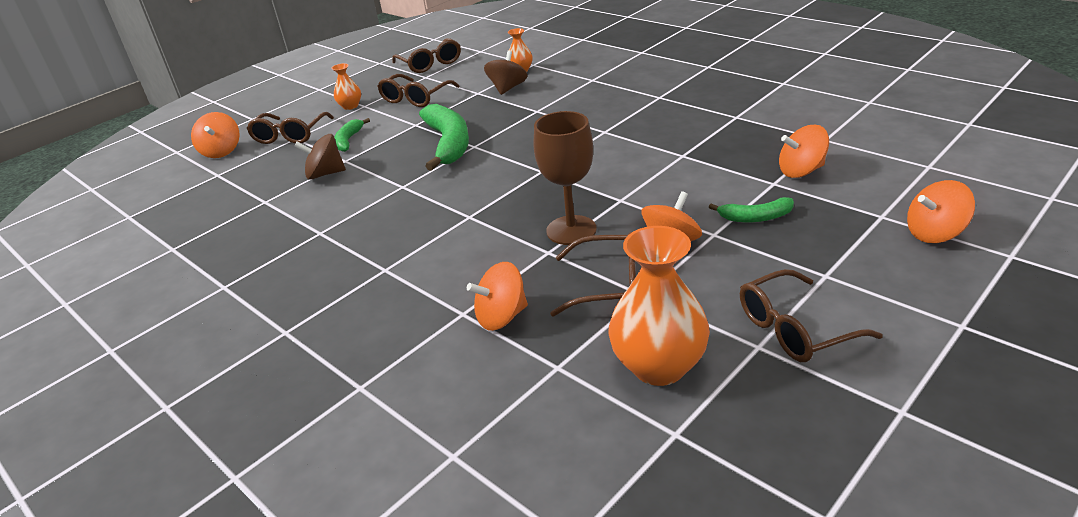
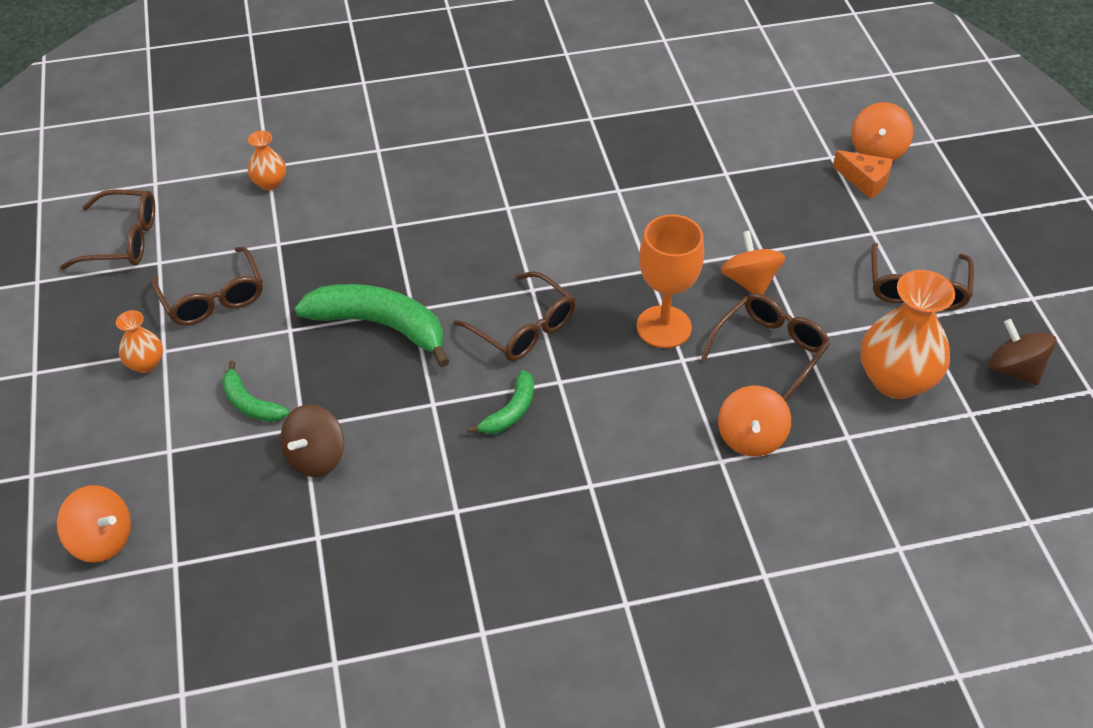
camera: 60 degrees left, 15 degrees up
brown glasses [247,112,334,144] -> brown glasses moved to [453,271,576,361]
brown spinning top [484,51,527,95] -> brown spinning top moved to [988,319,1057,385]
brown goblet [534,111,597,245] -> orange goblet [636,214,704,348]
green banana [709,197,794,222] -> green banana moved to [467,370,534,434]
orange spinning top [779,125,829,178] -> none
none -> orange cheese [833,150,893,199]

